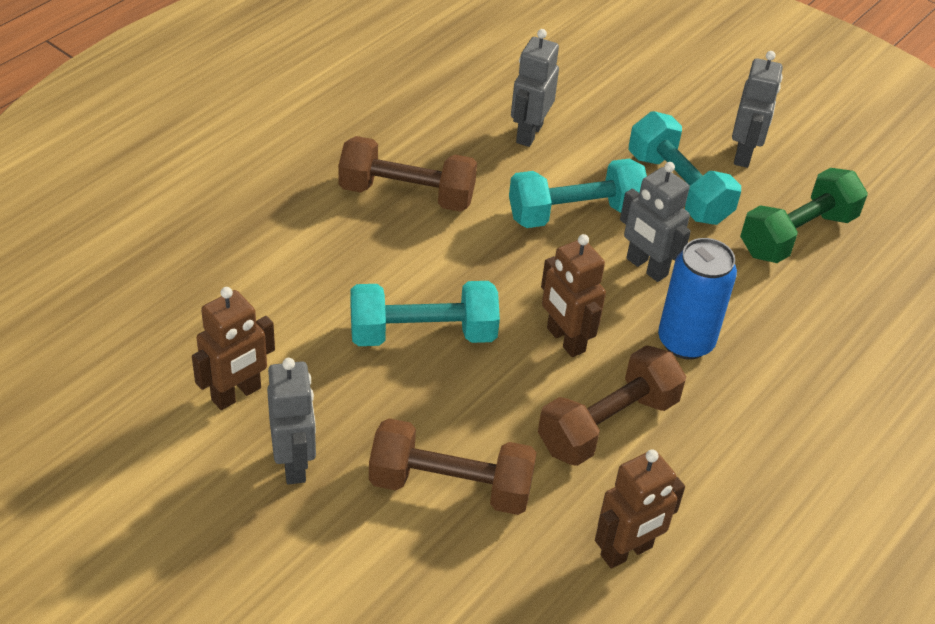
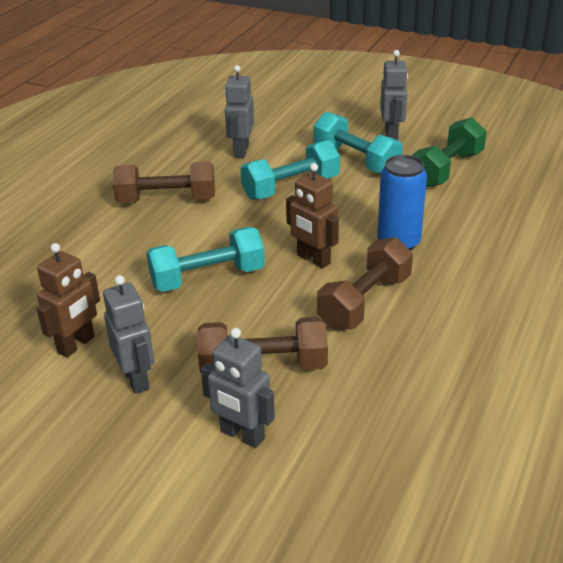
camera: 10 degrees left, 10 degrees down
brown robot [595,449,685,569] -> none
grey robot [620,162,691,282] -> grey robot moved to [201,328,275,448]

